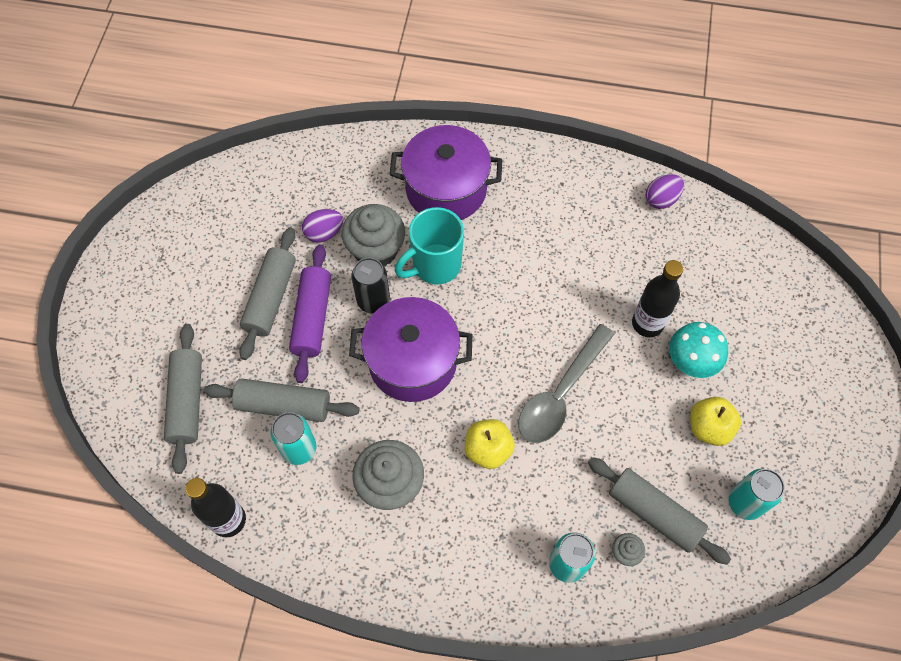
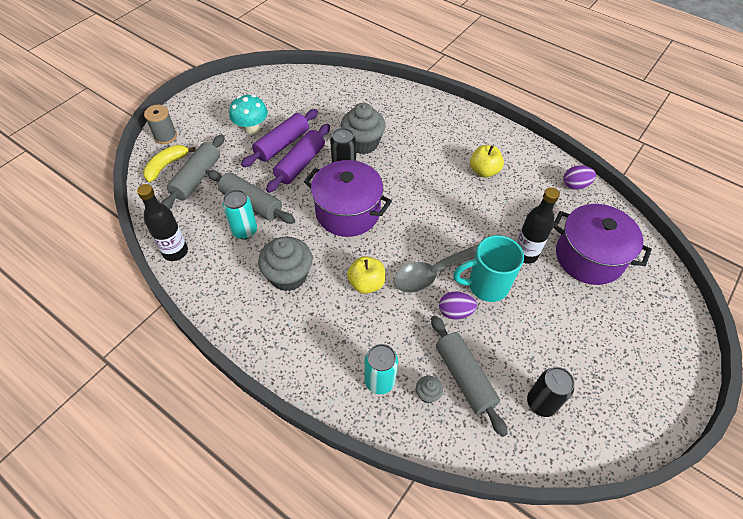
camera: 25 degrees right, 10 degrees down
grey rolling pin [239,227,296,360] -> purple rolling pin [241,109,318,167]
purple egg [302,209,343,243] -> purple egg moved to [439,291,477,319]
purple pot [389,125,503,220] -> purple pot moved to [553,204,652,285]
turquoise mug [395,207,464,285] -> turquoise mug moved to [453,235,524,302]
turquoise mushroom [669,322,728,378] -> turquoise mushroom moved to [229,95,268,135]
yellow apple [690,397,741,446] -> yellow apple moved to [470,145,504,178]
turquoise can [729,469,785,520] -> black can [527,367,575,417]
none -> yellow banana [143,145,196,182]
none -> grey spool [144,105,177,144]

